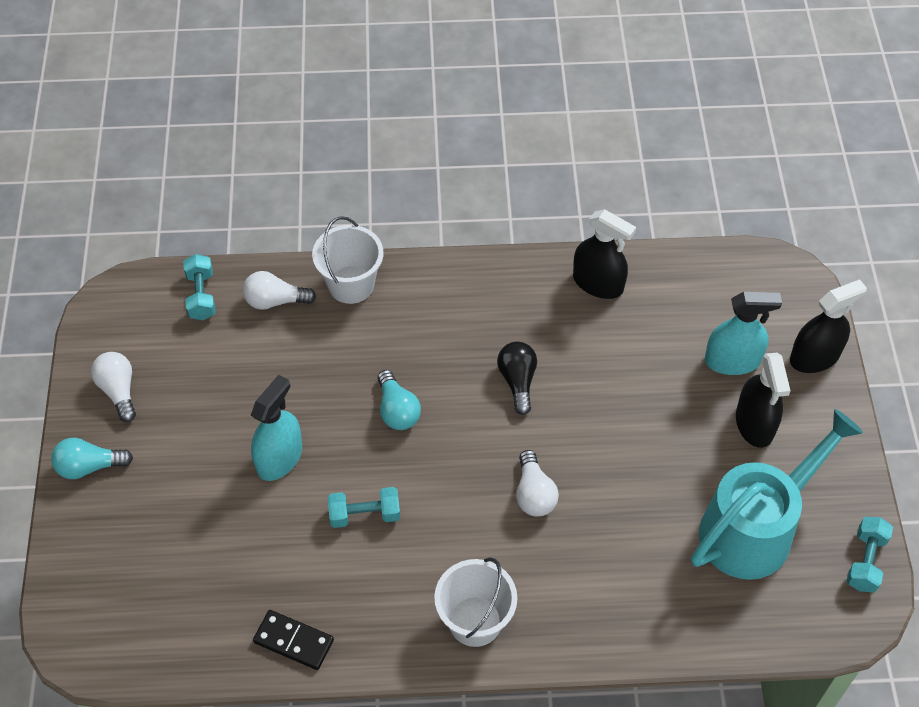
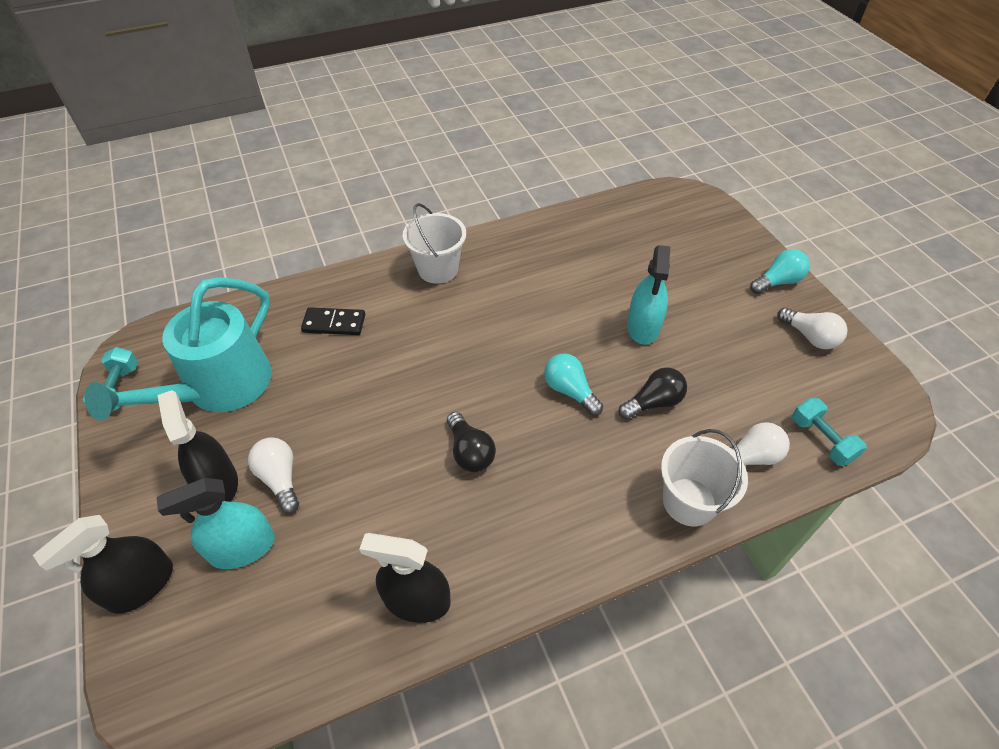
camera: 160 degrees right, 5 degrees down
black domino [253,610,334,670] -> black domino moved to [301,307,365,335]
turquoise dumbbell [328,487,400,528] -> none
white light bulb [516,450,559,517] -> white light bulb moved to [248,437,299,513]
none -> black light bulb [618,367,687,419]

